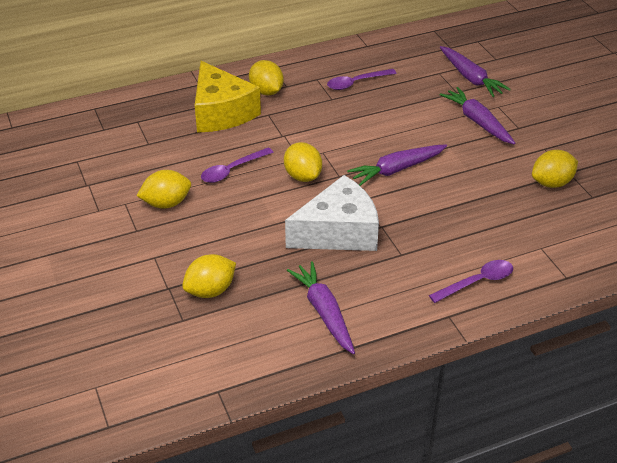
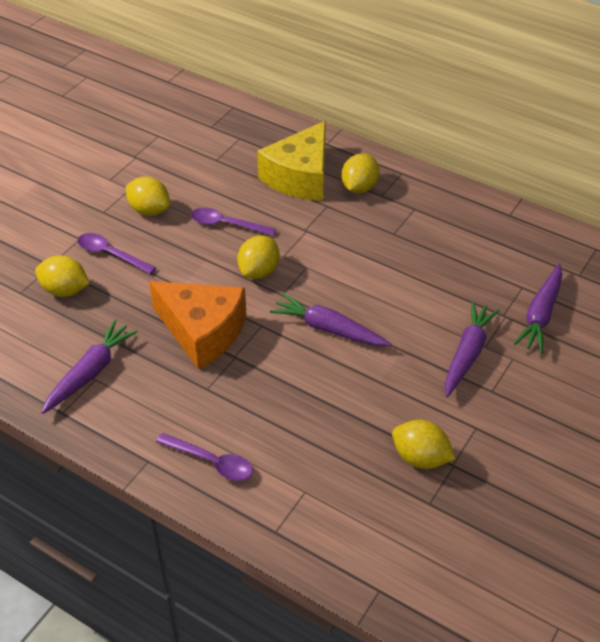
camera: 55 degrees right, 5 degrees up
white cheese [285,175,379,251] -> orange cheese [149,281,247,370]
purple spoon [327,69,396,90] -> purple spoon moved to [78,233,156,274]

